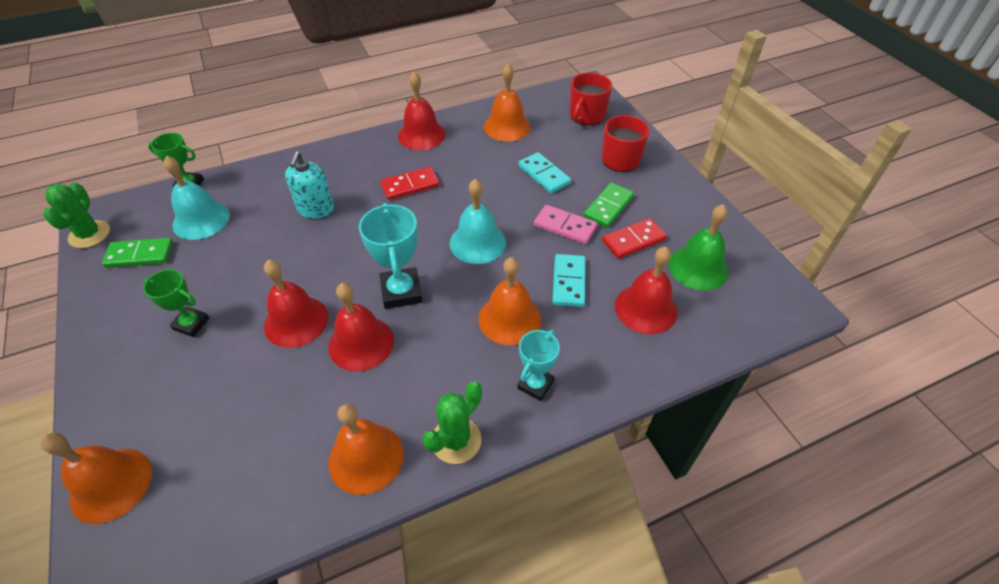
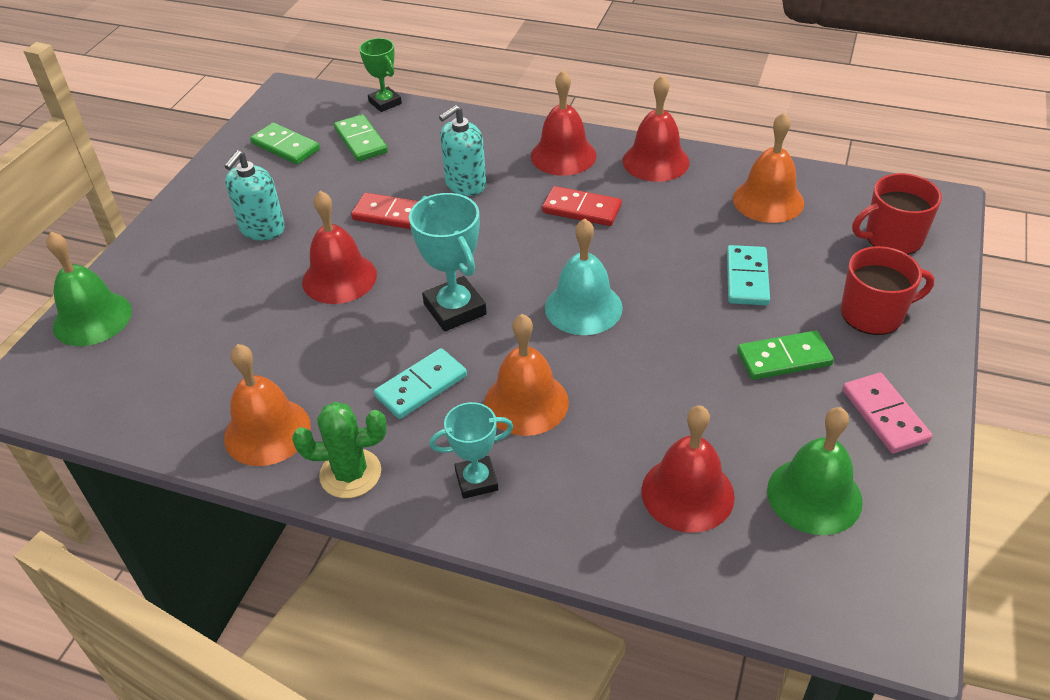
camera: 45 degrees right, 5 degrees down
orange bell [41,433,152,524] -> green bell [46,232,132,346]
green cactus [44,183,110,248] -> none
green trophy [143,269,209,337] -> turquoise soap dispenser [225,150,285,240]
turquoise bell [163,156,230,240] -> green domino [334,114,388,162]
red bell [329,283,394,371] -> red bell moved to [531,70,597,176]
turquoise trophy [359,203,423,309] -> turquoise trophy turned 60 degrees counterclockwise [409,193,487,332]
pink domino [534,205,597,244] -> pink domino moved to [843,373,932,453]
turquoise domino [552,254,586,307] -> turquoise domino moved to [374,348,467,419]
red domino [602,218,667,259] -> red domino moved to [351,193,418,229]

